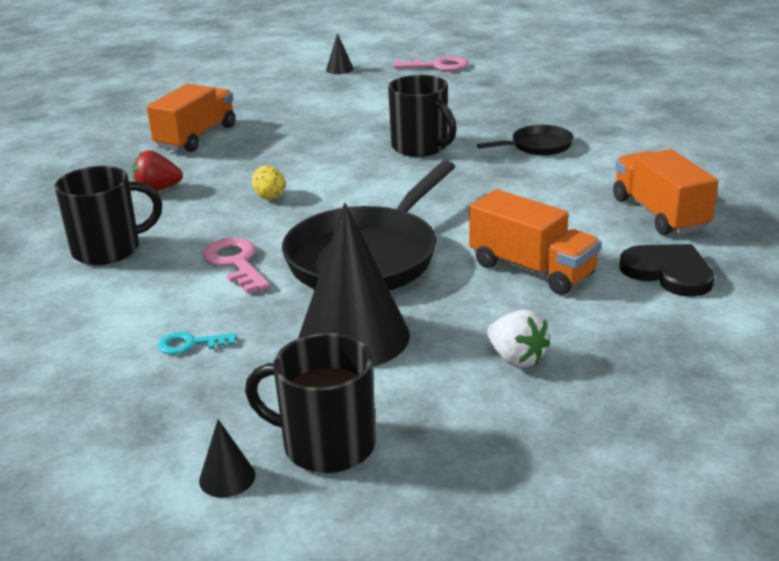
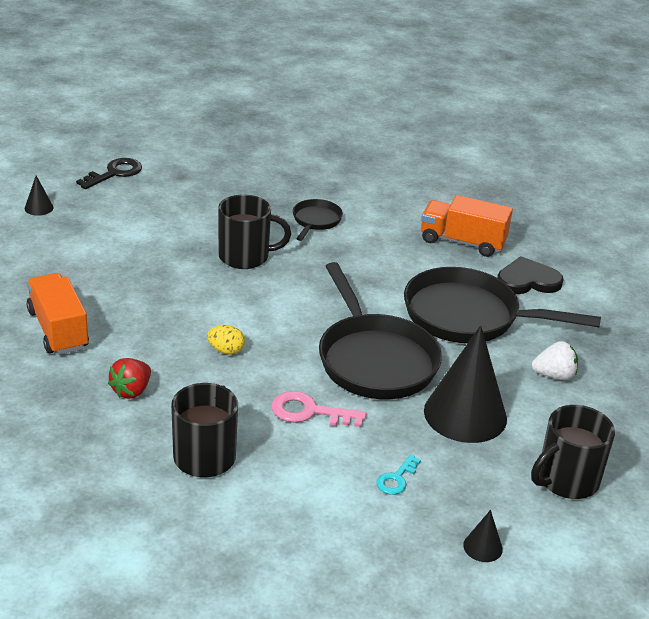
camera: 55 degrees left, 5 degrees up
black cone [199,419,255,498] -> black cone moved to [463,510,503,562]
pink key [393,56,469,71] -> black key [76,158,142,189]
orange truck [469,189,601,295] -> black pan [404,267,601,343]

